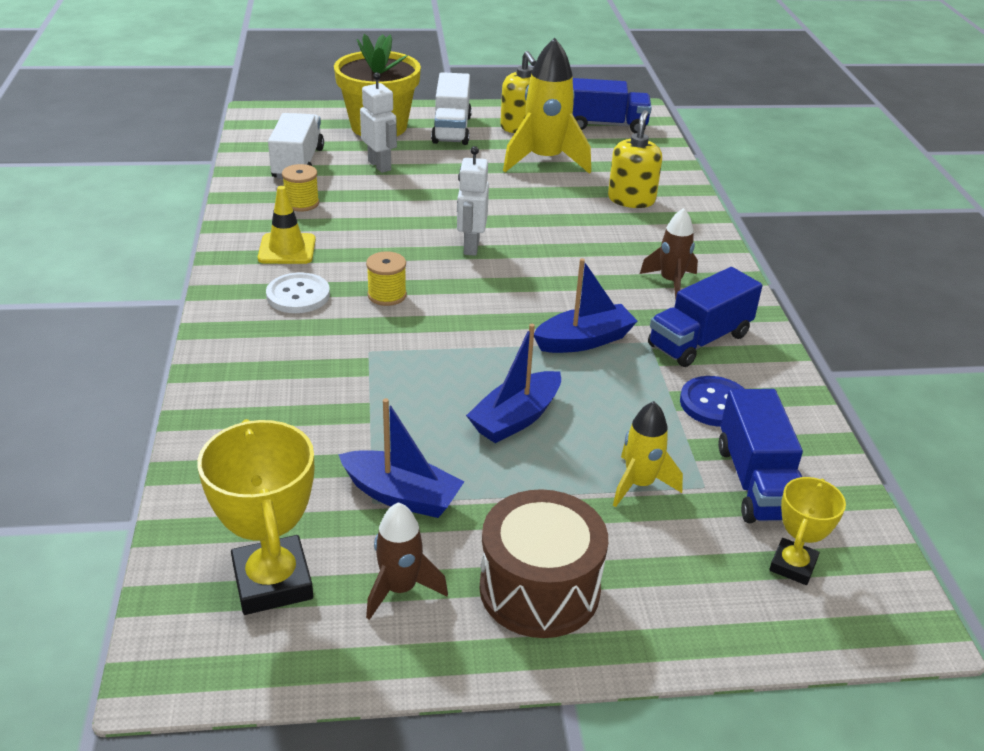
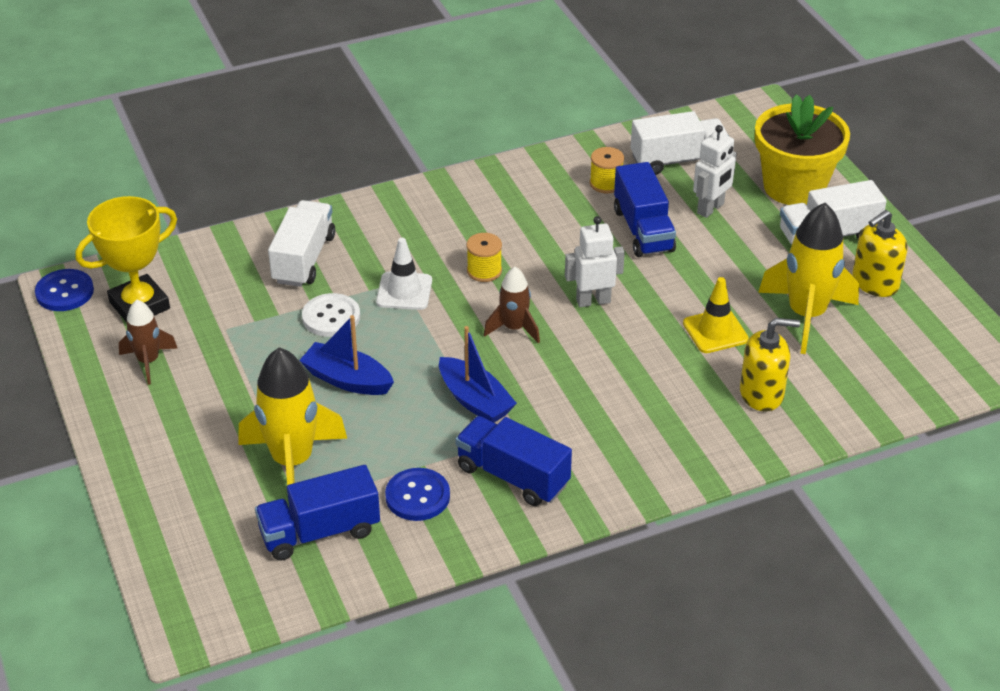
camera: 75 degrees right, 5 degrees up
yellow traffic cone [258,186,316,264] -> yellow traffic cone moved to [683,277,749,353]
white button [266,272,330,313] -> white button moved to [302,293,360,337]
blue boat [338,398,465,518] -> none
brown drum [480,489,608,638] -> none
blue truck [573,78,652,133] -> blue truck moved to [614,162,676,257]
yellow rocket [613,401,683,507] -> yellow rocket [238,347,347,485], size x1.78
brown rocket [640,208,698,300] -> brown rocket moved to [484,267,540,343]
yellow trophy [769,477,846,585] -> none
none -> blue button [35,269,94,311]
none -> white truck [268,200,335,287]
none -> white traffic cone [376,238,432,310]

